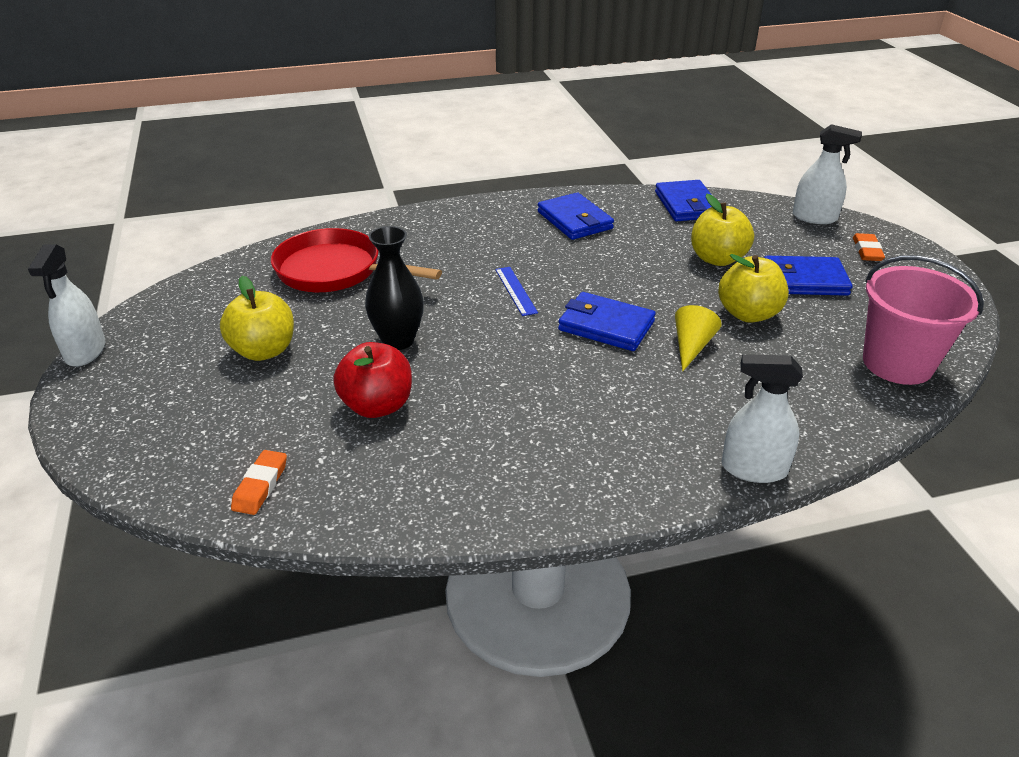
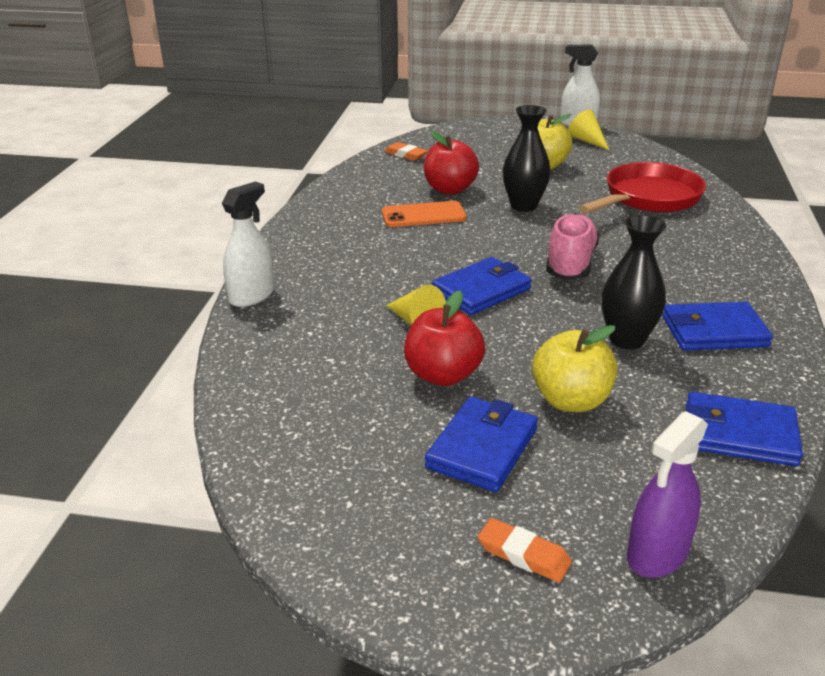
camera: 115 degrees right, 5 degrees down
blue ruler [495,267,538,316] -> pink shoe [546,213,599,280]
yellow apple [718,254,789,323] -> red apple [404,290,485,386]
white spray bottle [793,124,862,224] -> purple spray bottle [627,411,708,578]
pink bucket [863,255,984,385] -> none
none -> orange phone [382,201,466,227]
none -> yellow cone [568,110,609,150]
none -> black vase [602,215,667,350]

